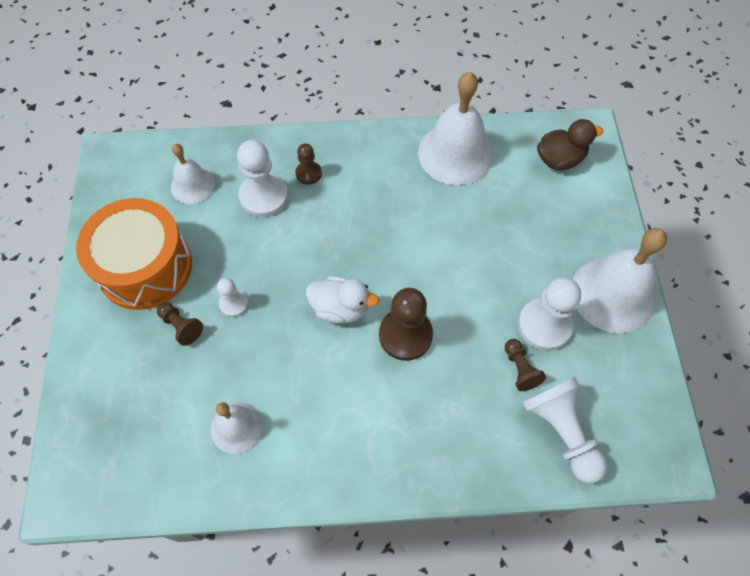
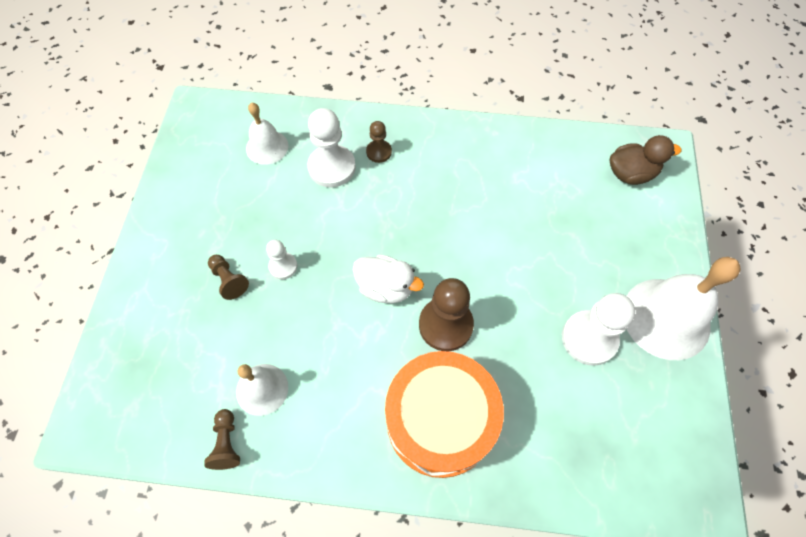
camera: 10 degrees right, 0 degrees up
orange drum [76,198,192,310] -> orange drum moved to [385,351,504,478]
white bell [418,72,493,185] -> none
brown pawn [505,339,546,391] -> brown pawn moved to [204,409,240,470]
white pawn [522,377,607,483] -> none

